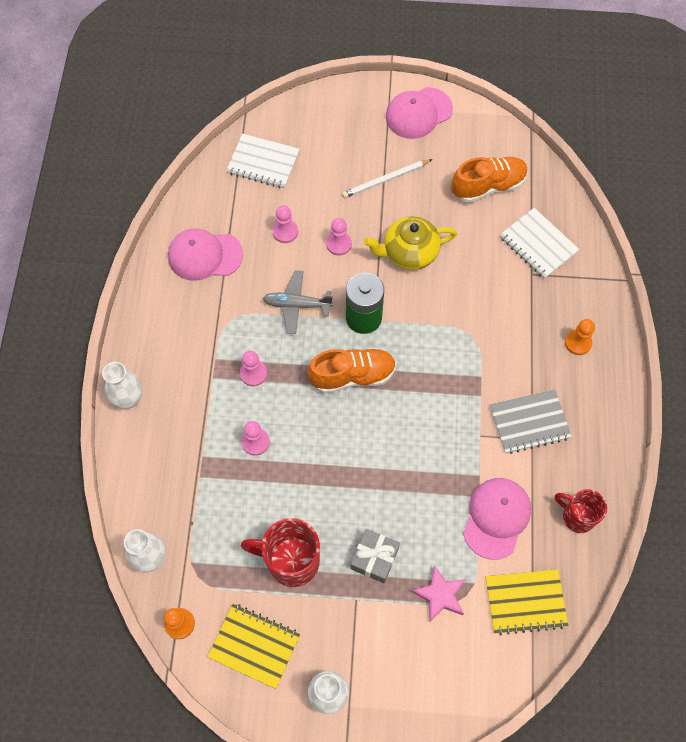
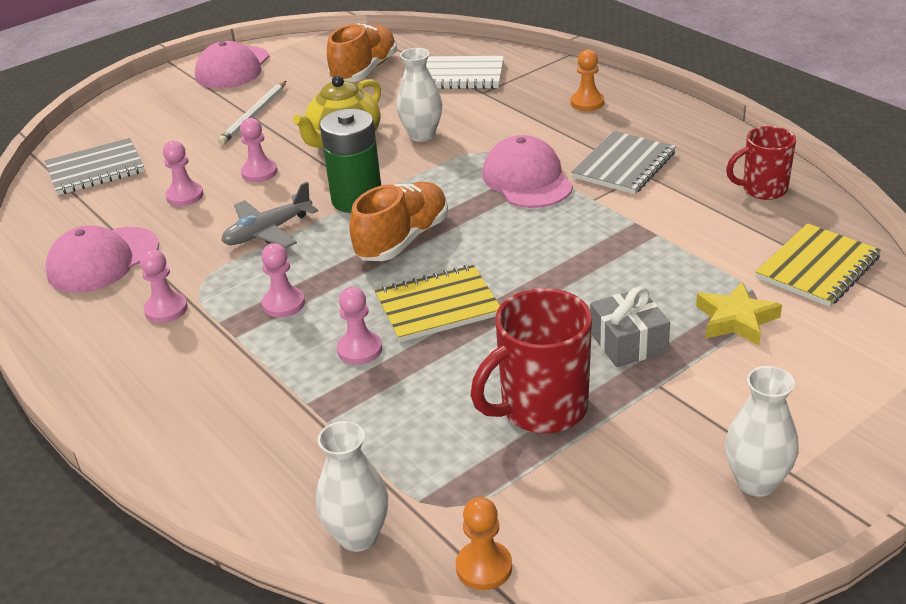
camera: 40 degrees left, 30 degrees down
white vase [102,362,142,409] -> white vase moved to [397,48,442,142]
yellow notebook [208,604,300,689] -> yellow notebook moved to [375,265,500,342]
white notebook [226,134,300,188] -> grey notebook [45,138,145,195]
pink star [412,565,466,622] -> yellow star [696,282,782,346]
pink cap [463,478,531,560] -> pink cap moved to [482,135,573,208]
none -> pink pawn [140,249,188,323]

